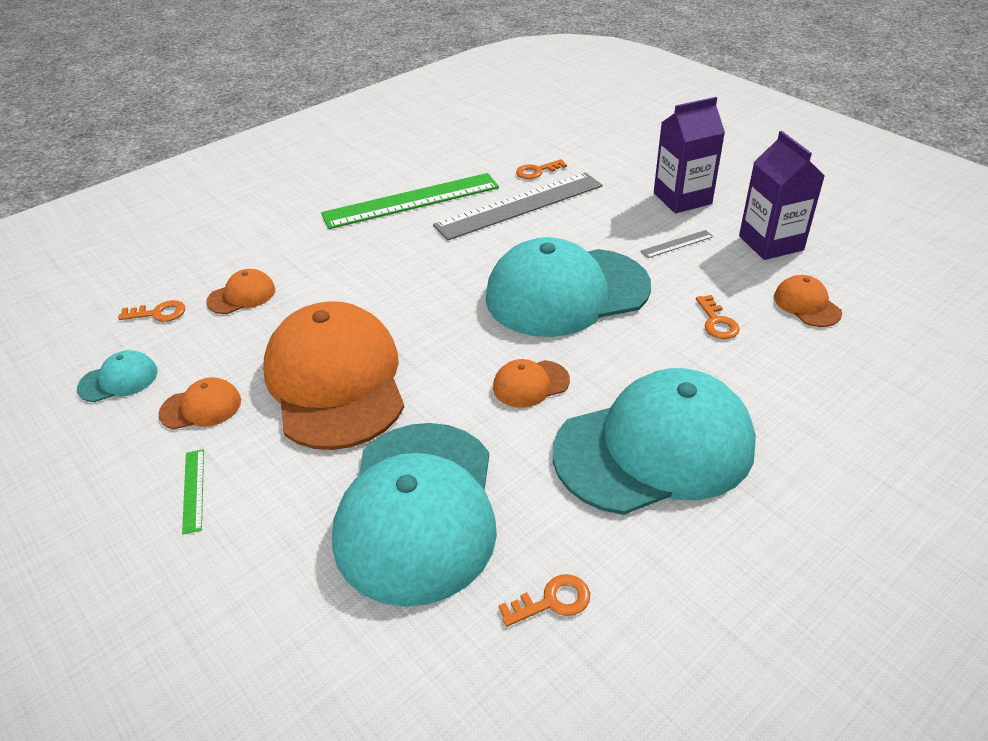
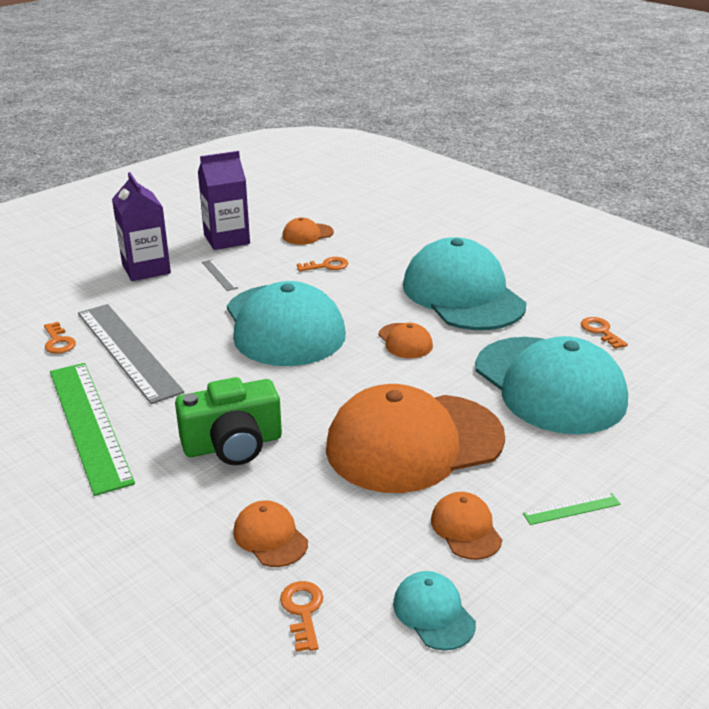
camera: 95 degrees left, 10 degrees down
turquoise cap [332,423,497,607] -> turquoise cap turned 60 degrees clockwise [476,336,628,434]
none -> green camera [175,377,282,465]

